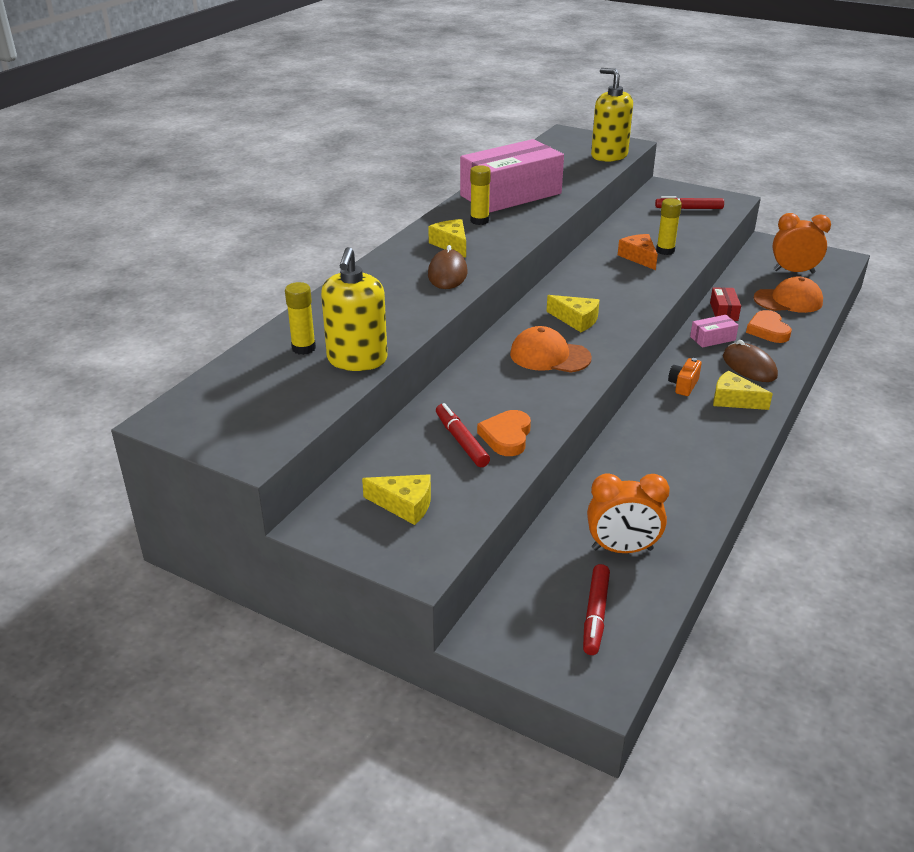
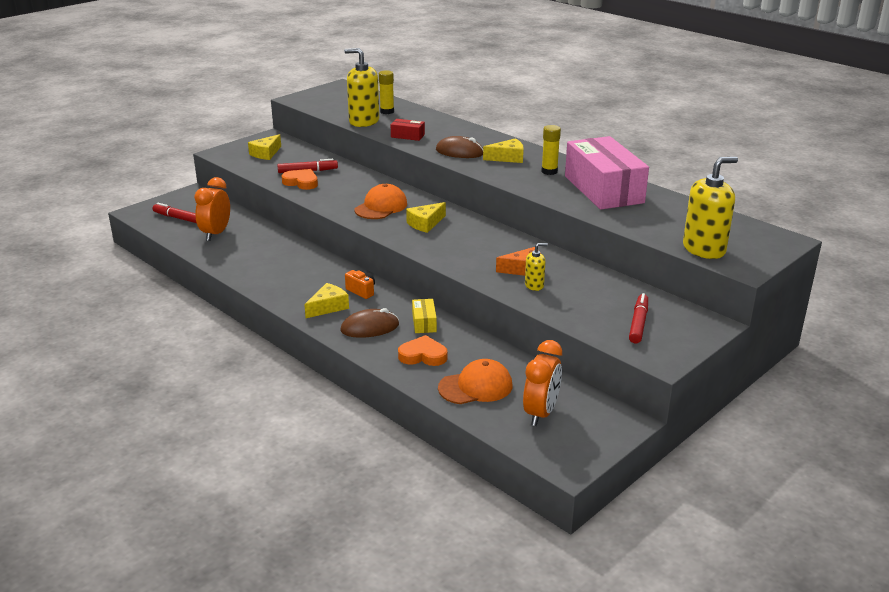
camera: 105 degrees right, 5 degrees down
yellow glue stick [656,198,682,255] -> yellow soap dispenser [525,243,548,291]
pink box [690,315,739,348] -> yellow box [412,299,437,333]
red box [710,287,741,321] -> red box moved to [391,119,425,141]
orange cap [754,276,823,313] -> orange cap turned 120 degrees counterclockwise [438,359,512,404]

